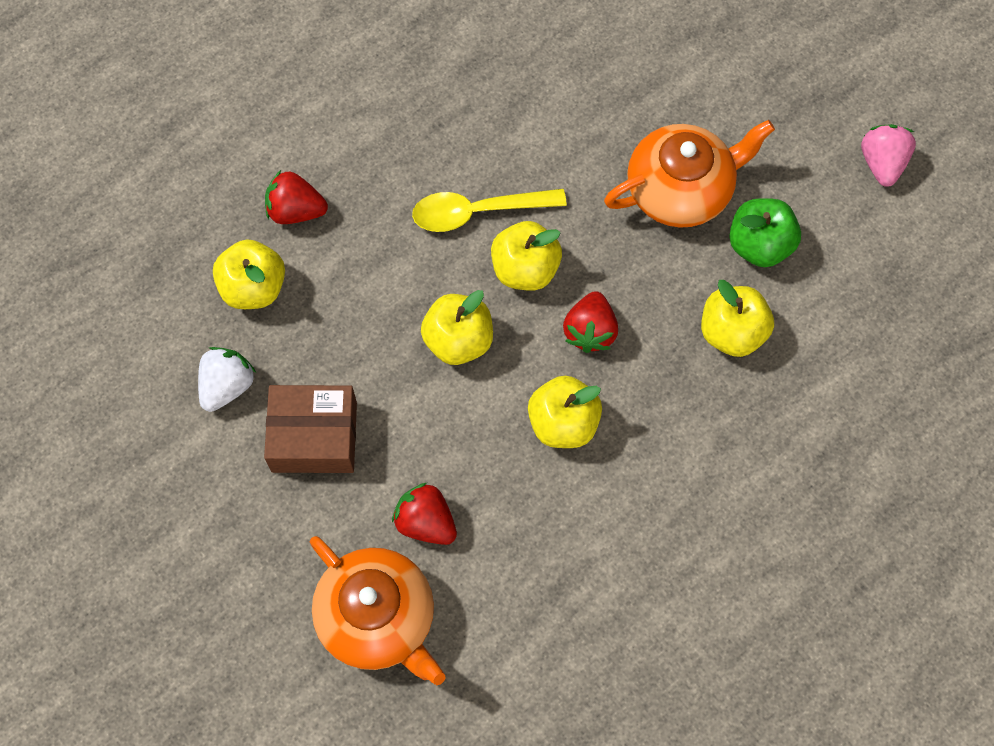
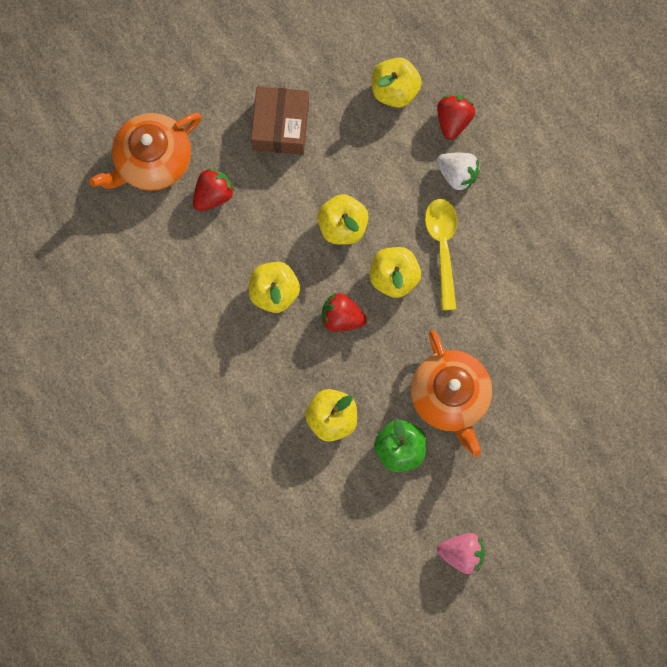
camera: 95 degrees right, 10 degrees up
white strawberry [198,347,256,412] -> white strawberry moved to [436,153,481,192]

